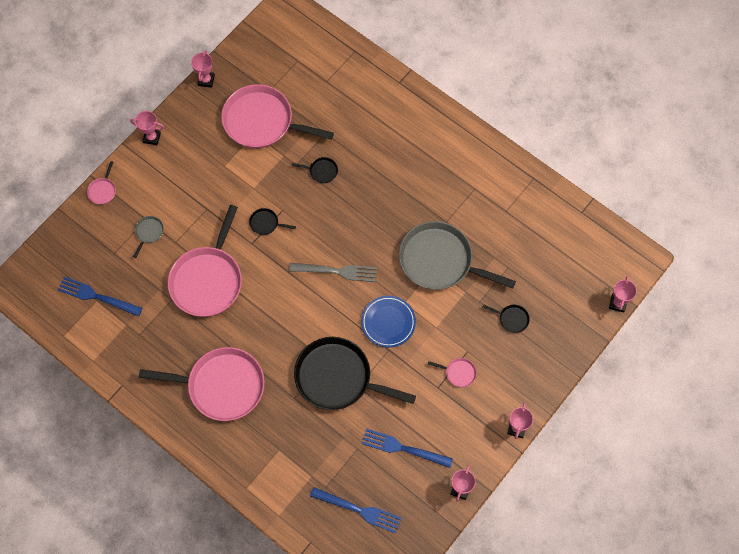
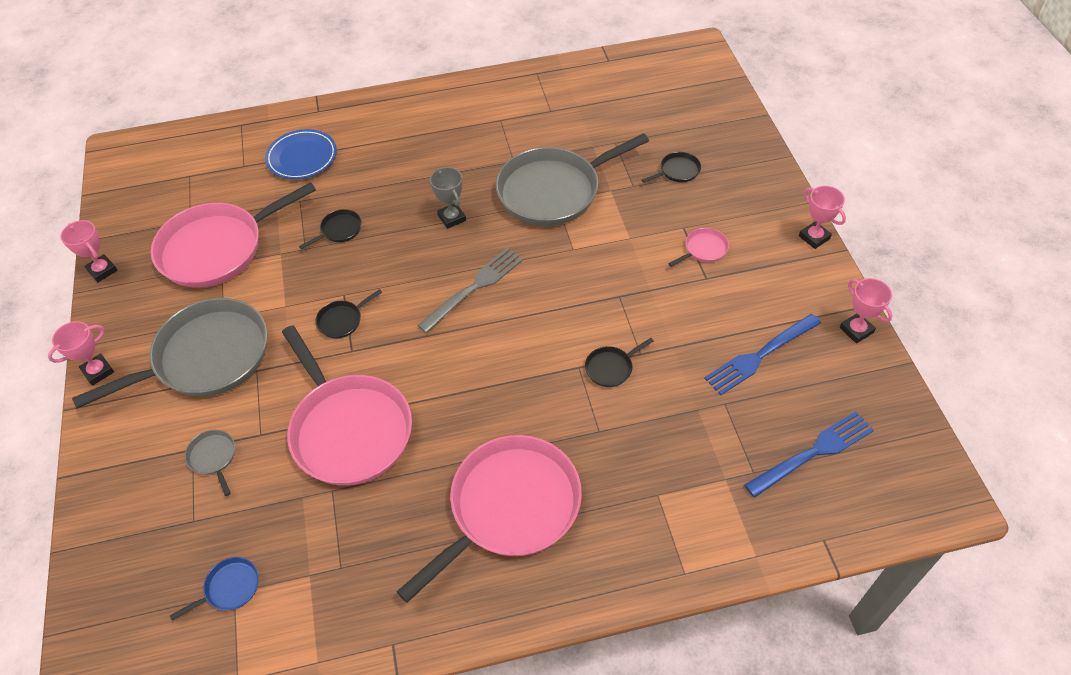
camera: 50 degrees left, 15 degrees down
blue fork [58,277,142,316] -> blue pan [170,557,259,621]
pink pan [87,161,116,204] -> none
black pan [294,337,416,410] -> black pan [585,338,654,387], size x0.40
blue plate [361,296,416,348] -> blue plate moved to [265,129,337,179]
pink trophy [609,276,637,313] -> none
none -> grey pan [72,298,267,408]
none -> grey trophy [430,167,466,229]

